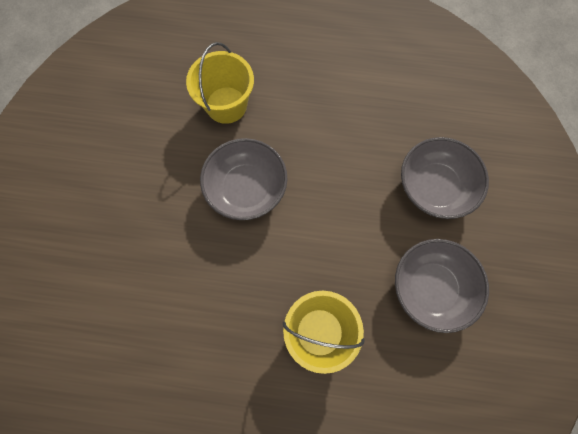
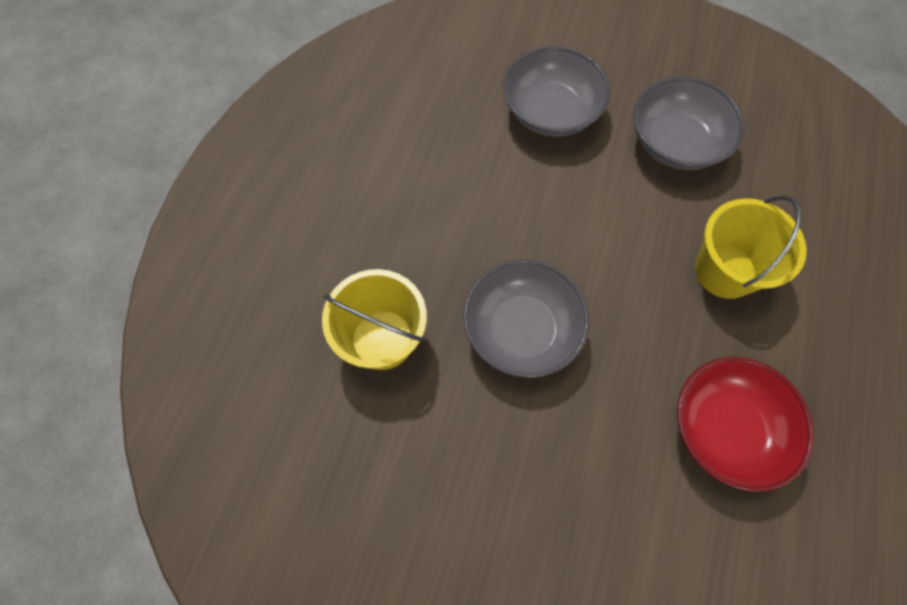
camera: 80 degrees left, 5 degrees down
none -> red bowl [677,357,814,492]

